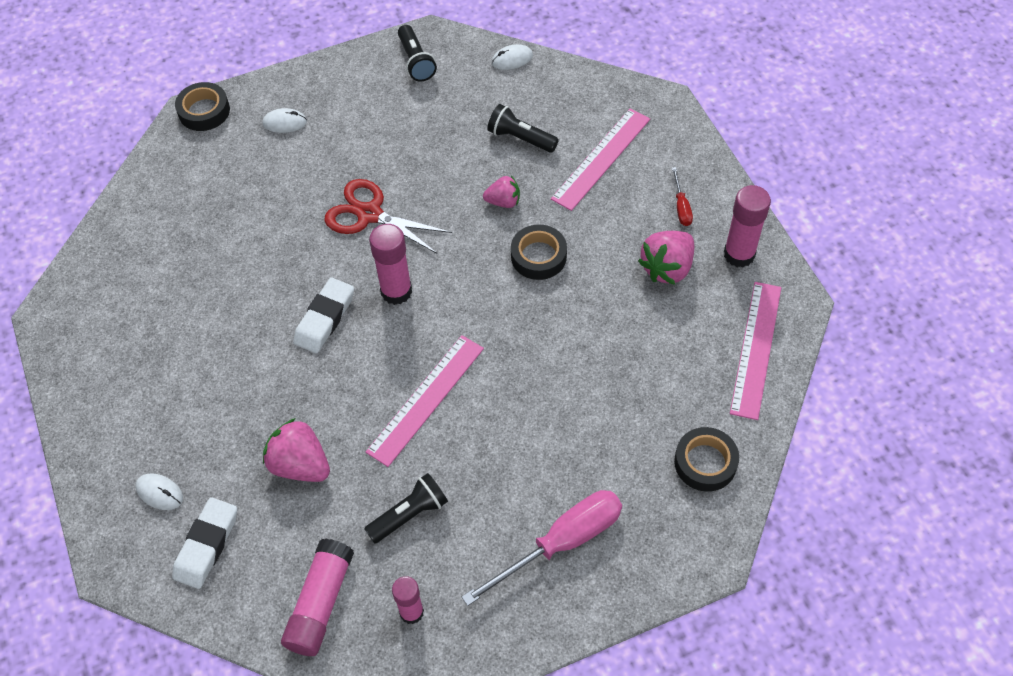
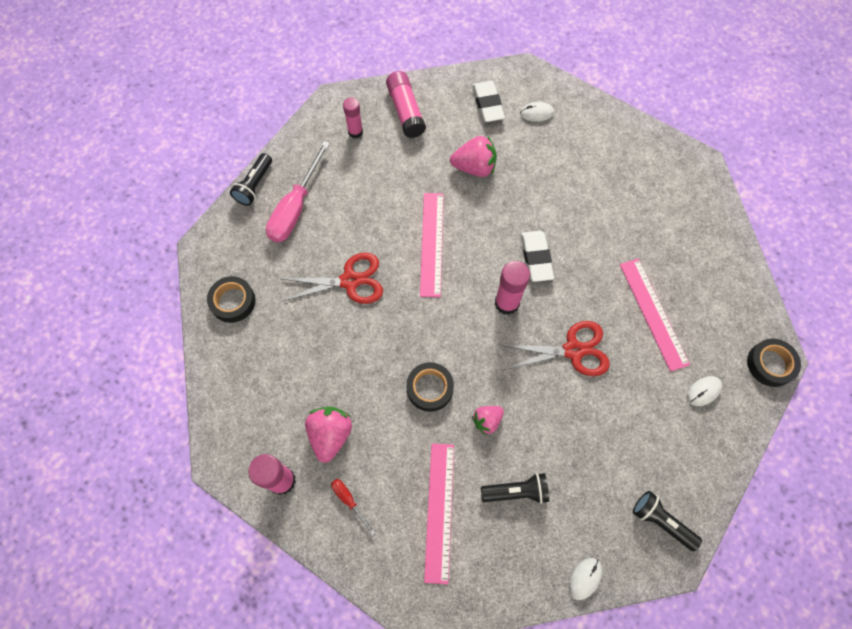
camera: 145 degrees right, 10 degrees up
black flashlight [364,473,448,544] -> black flashlight moved to [230,153,272,206]
pink ruler [730,282,781,420] -> pink ruler moved to [620,259,690,372]
none -> red scissors [281,253,383,304]

